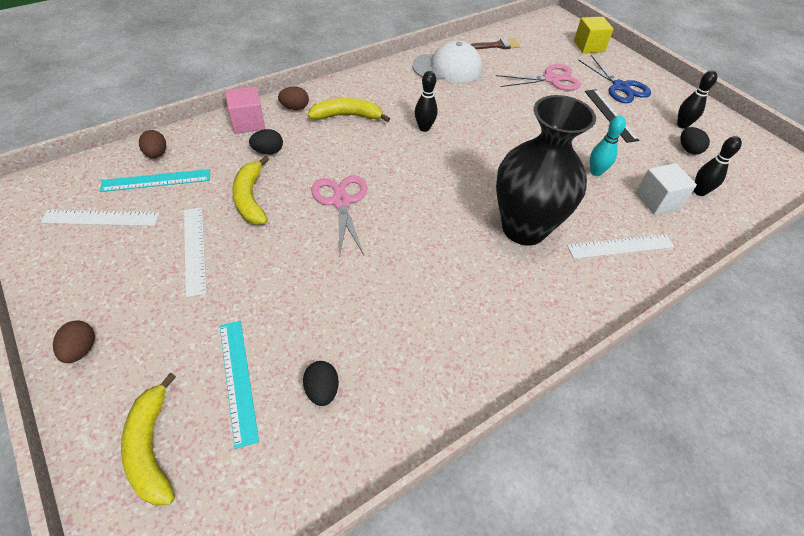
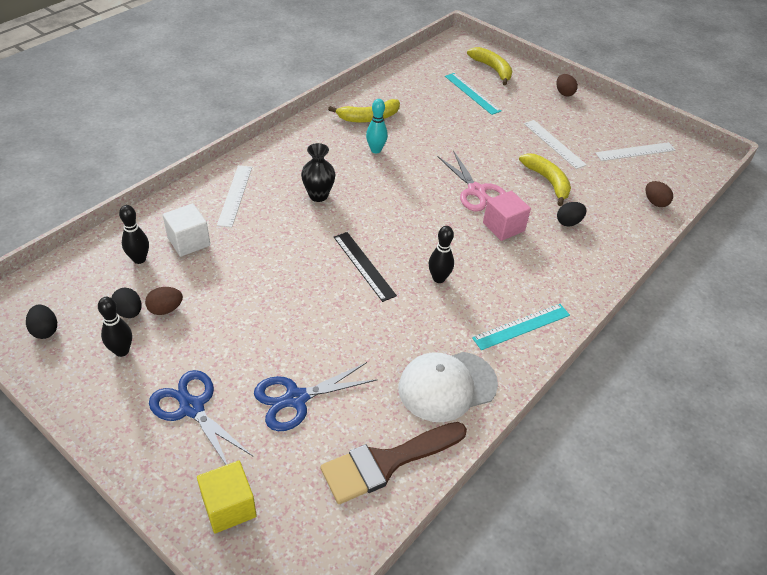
camera: 165 degrees right, 5 degrees down
turquoise ruler [100,169,210,192] -> turquoise ruler moved to [472,304,570,350]
pink cube [225,87,265,134] -> pink cube moved to [483,191,531,241]
brown egg [278,86,309,110] -> brown egg moved to [145,287,183,315]
black egg [303,361,339,406] -> black egg moved to [26,305,57,339]
yellow banana [308,98,390,122] -> yellow banana moved to [328,99,400,123]
brown brush [471,38,520,49] -> brown brush [320,422,467,504], size x1.83
pink scissors [496,64,581,91] -> blue scissors [254,362,377,431]
black vase [496,95,596,245] -> black vase [301,143,335,202], size x0.48
white ruler [567,234,674,259] -> white ruler turned 60 degrees counterclockwise [217,165,252,227]
black ruler [585,89,639,143] -> black ruler moved to [334,232,397,302]
turquoise bowling pin [590,116,626,176] -> turquoise bowling pin moved to [366,99,388,153]

